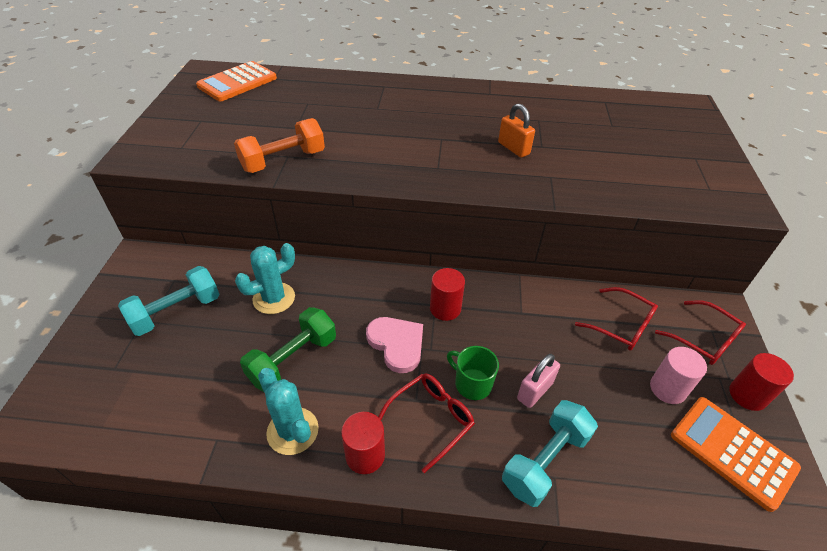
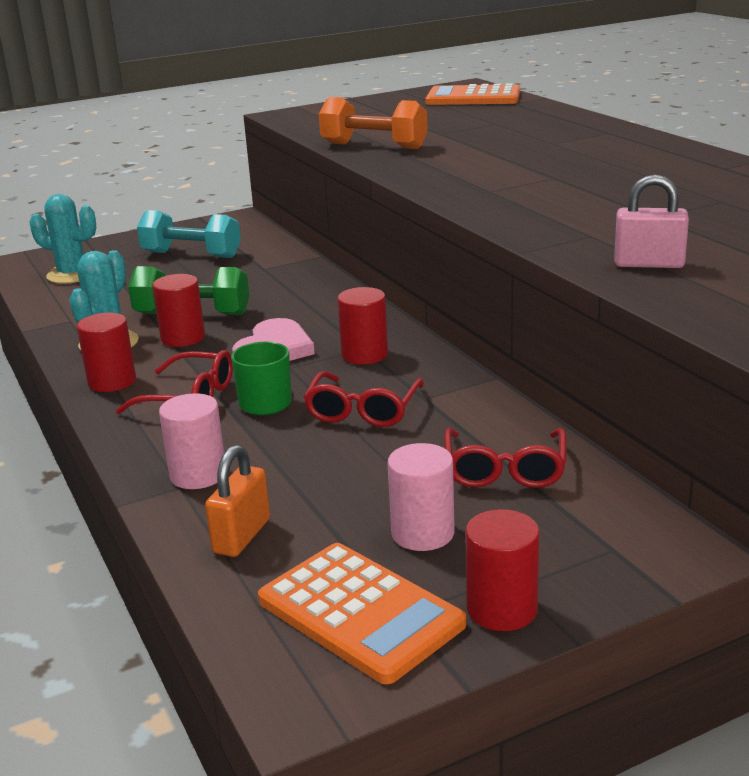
camera: 60 degrees right, 20 degrees down
turquoise cactus [235,243,295,314] -> turquoise cactus moved to [30,194,96,284]
orange padlock [498,104,535,158] -> orange padlock moved to [205,445,270,557]
turquoise dumbbell [502,400,598,507] -> pink cylinder [159,393,224,489]
pink padlock [517,354,560,408] -> pink padlock moved to [614,175,689,268]
red glasses [655,300,746,365] -> red glasses moved to [304,371,424,427]
orange calculator [671,397,801,512] -> orange calculator turned 120 degrees clockwise [258,543,466,684]
none -> red cylinder [152,274,205,347]

